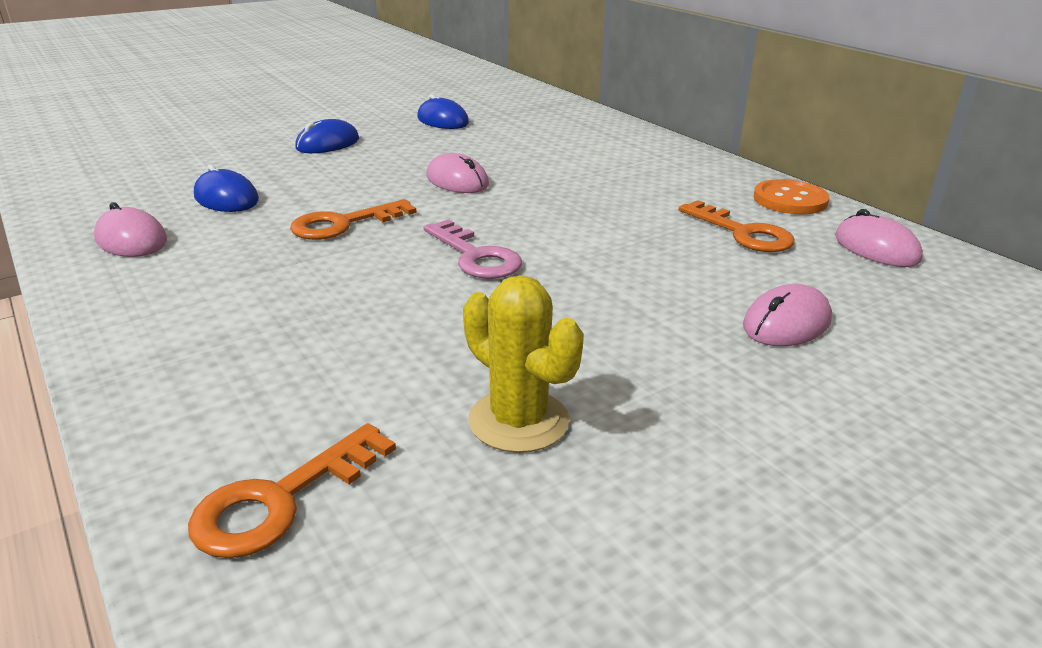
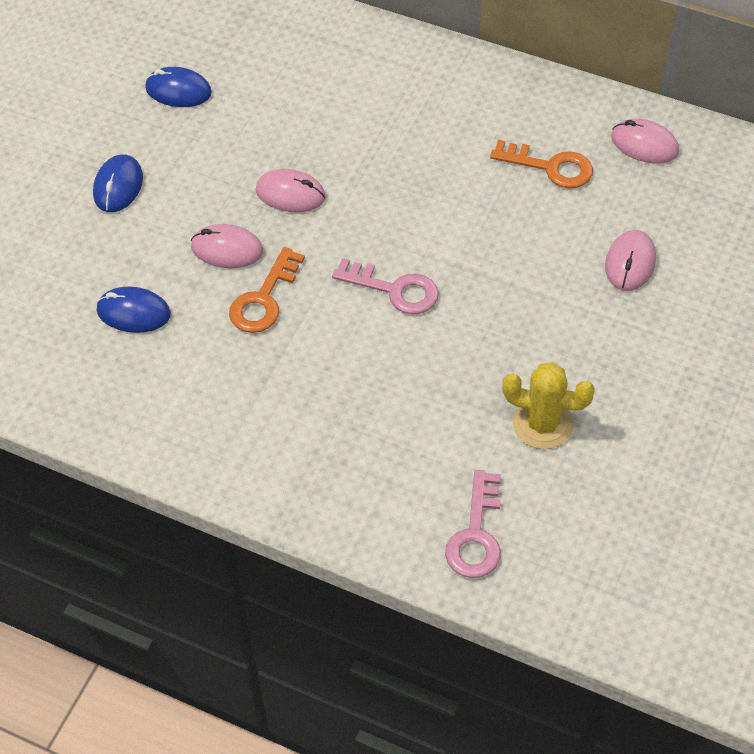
camera: 30 degrees left, 25 degrees up
pink mouse [94,202,167,257] -> pink mouse moved to [191,224,263,268]
orange key [188,423,396,558] -> pink key [445,470,501,578]
orange button [753,179,830,215] -> none

